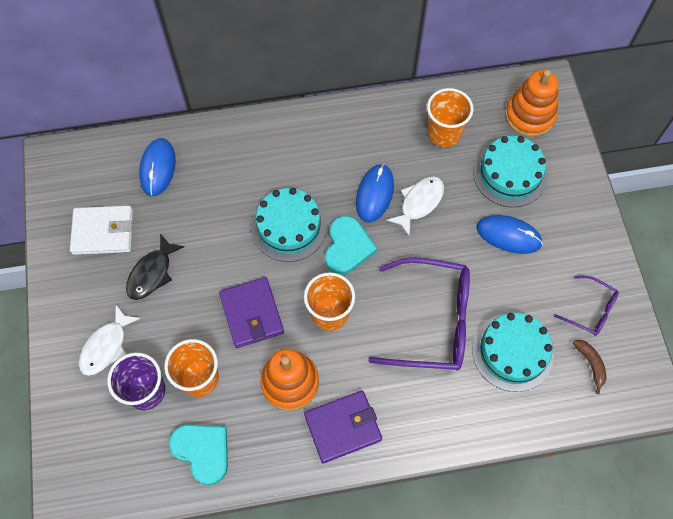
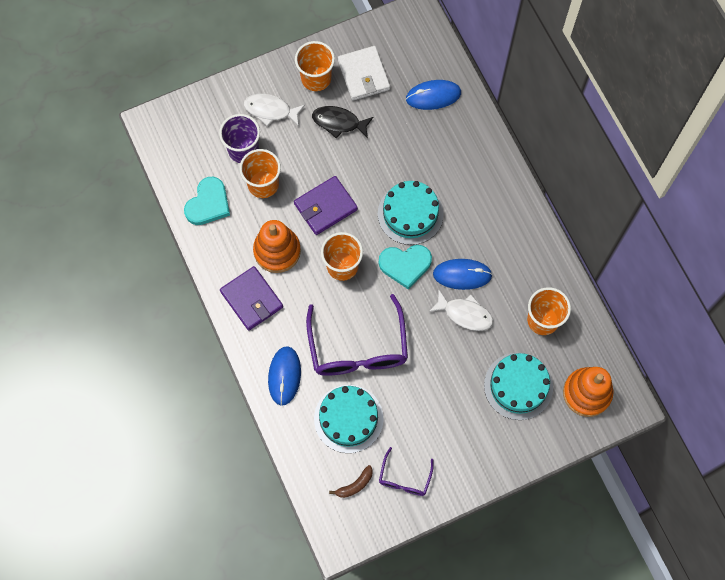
camera: 75 degrees right, 5 degrees up
blue mouse [476,215,543,254] -> blue mouse moved to [268,346,301,406]
none -> orange cup [295,41,335,91]

